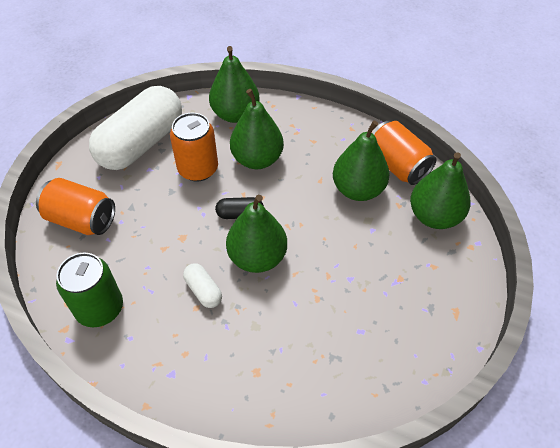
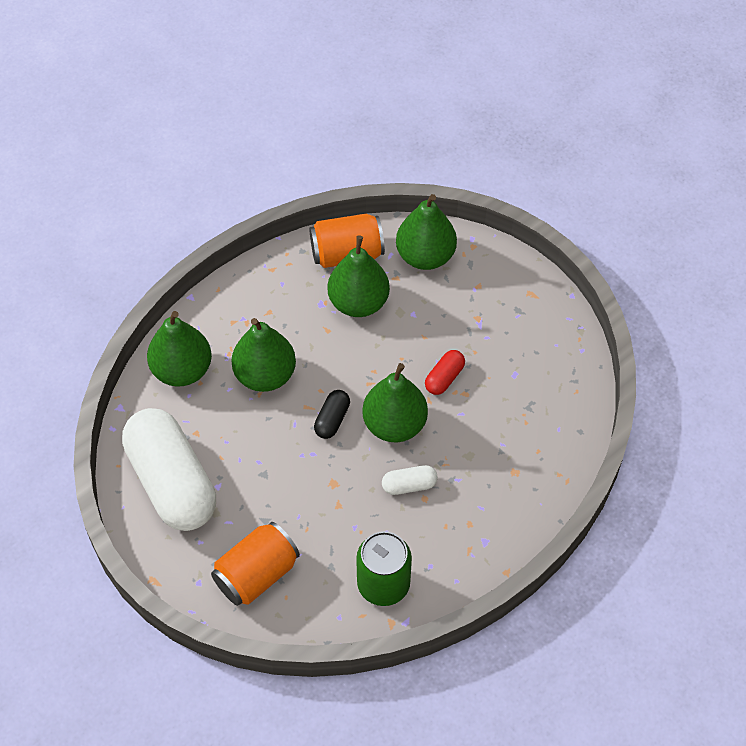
camera: 65 degrees left, 5 degrees up
orange can [170,113,218,182] -> none
none -> red capsule [425,350,465,395]

